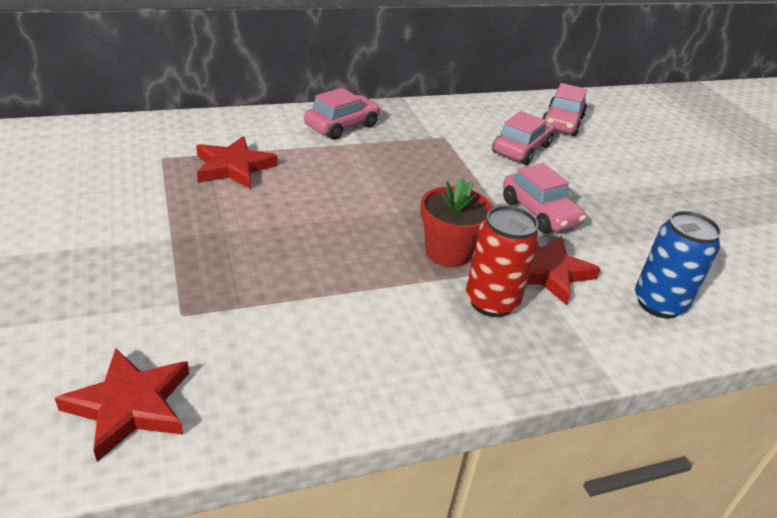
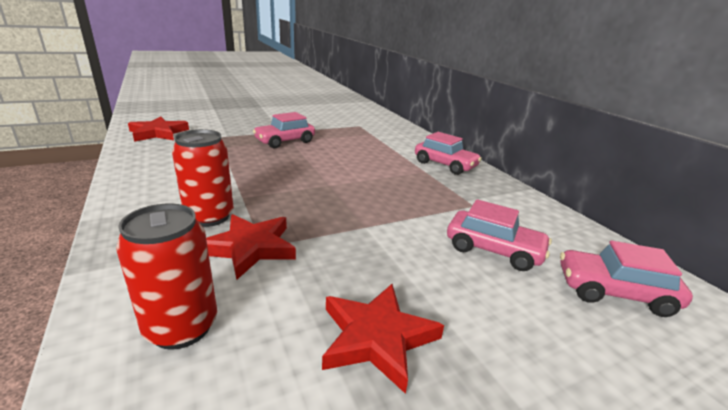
camera: 85 degrees right, 10 degrees down
red star [196,136,278,189] -> red star moved to [322,284,444,394]
red flower pot [420,178,493,267] -> none
pink car [503,163,586,233] -> pink car moved to [253,112,315,148]
blue can [635,211,722,319] -> red can [116,204,217,350]

